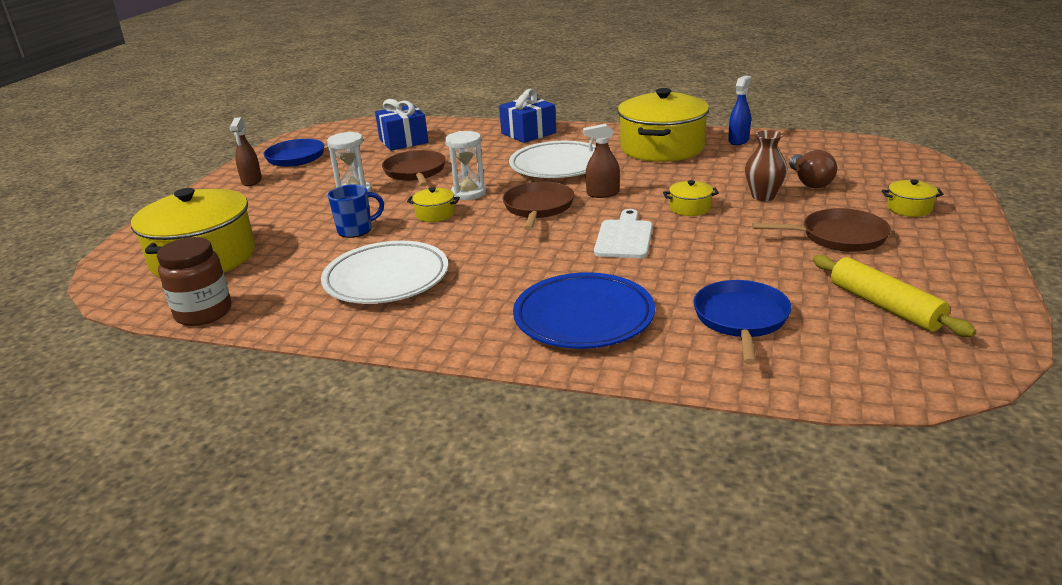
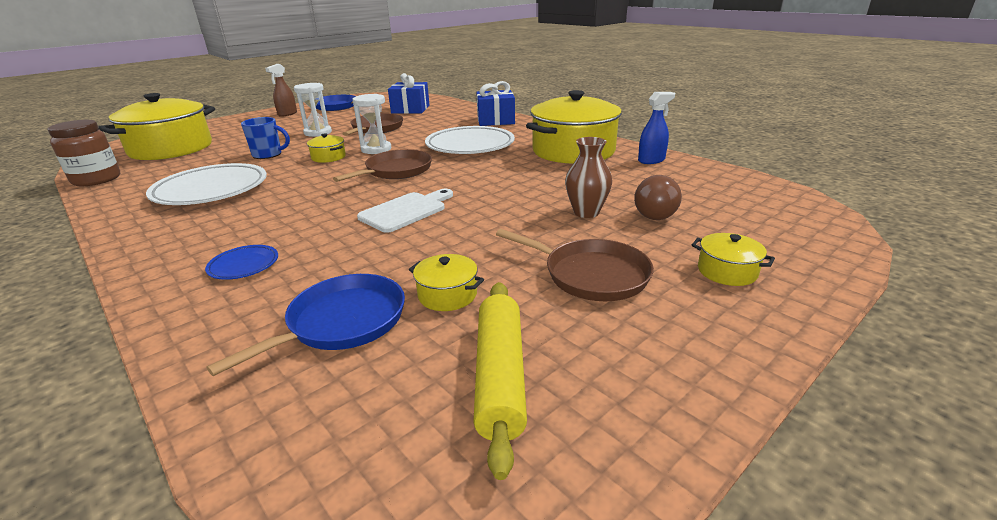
camera: 30 degrees right, 0 degrees up
blue plate [513,272,655,349] -> blue plate [205,245,278,280], size x0.46
brown spray bottle [583,124,620,198] -> none
yellow pot [663,180,719,216] -> yellow pot moved to [409,254,484,311]

